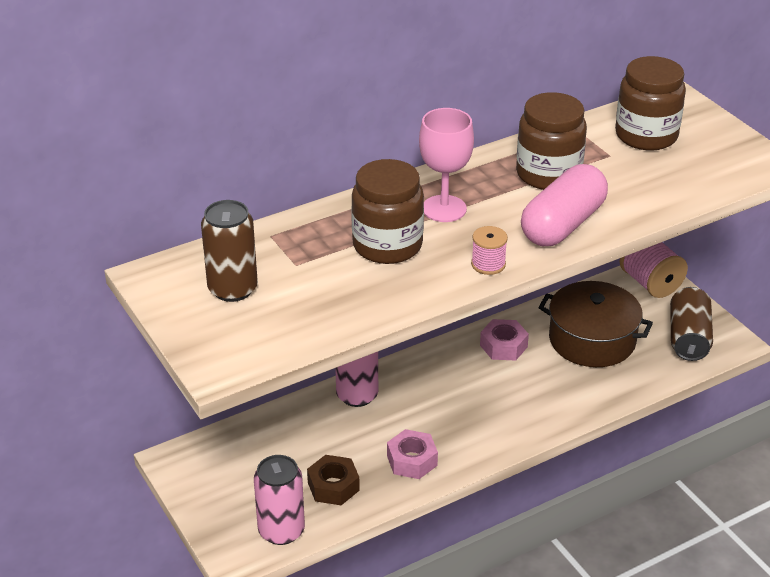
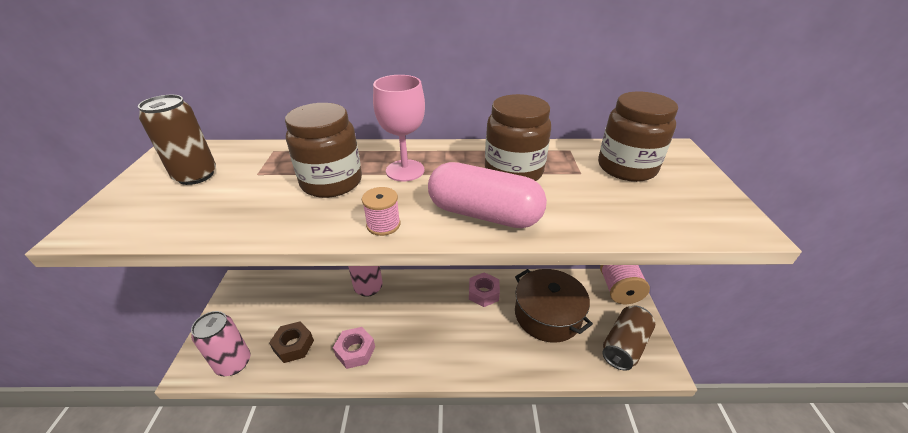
camera: 30 degrees right, 0 degrees up
pink capsule [521,164,608,246] -> pink capsule turned 45 degrees clockwise [428,162,547,228]

